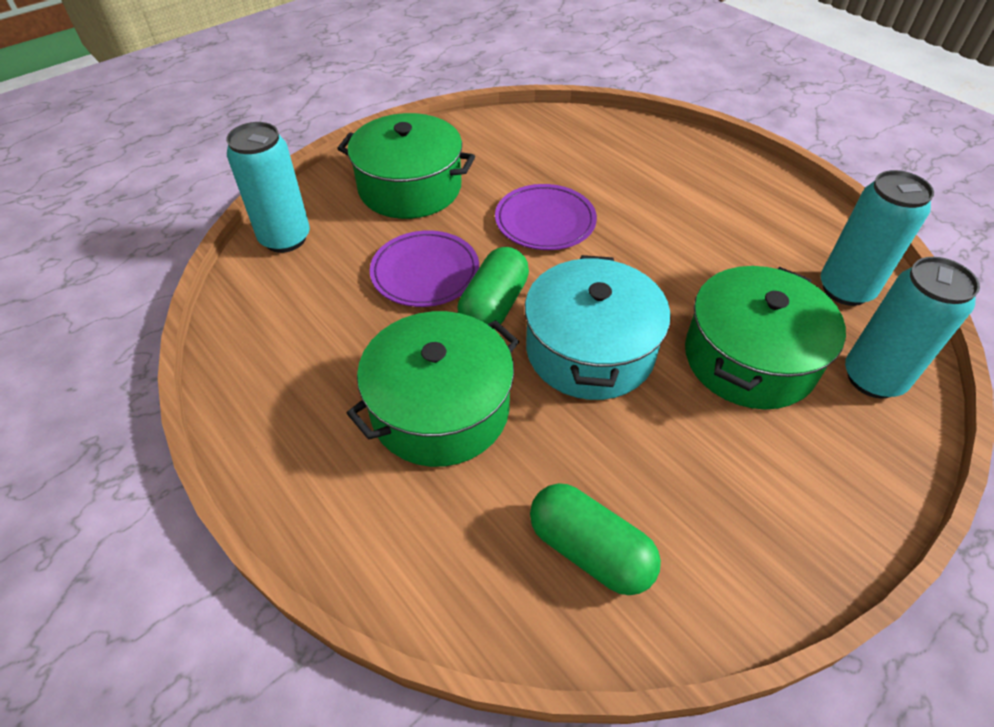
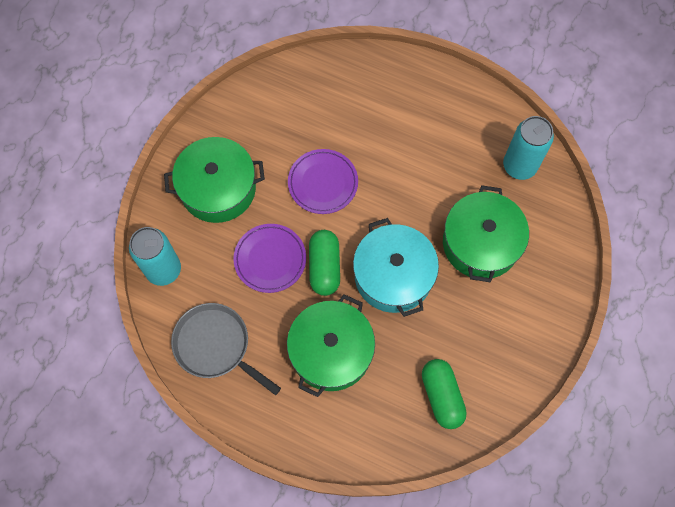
camera: 25 degrees left, 20 degrees up
green capsule [530,483,661,595] -> green capsule turned 60 degrees clockwise [422,359,467,429]
turquoise can [845,257,980,399] -> none
none -> grey pan [171,303,281,395]

